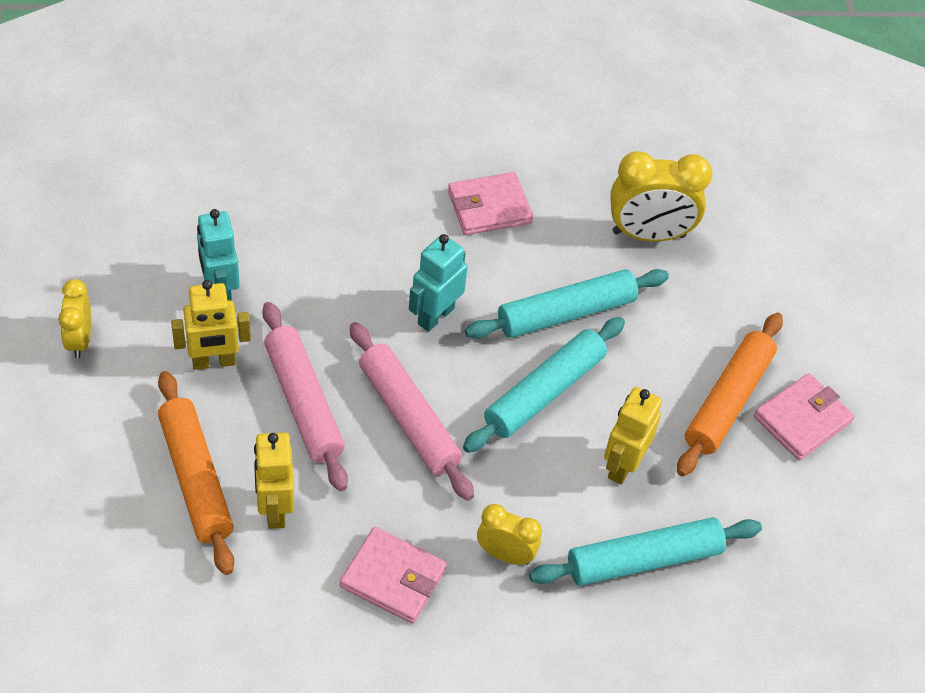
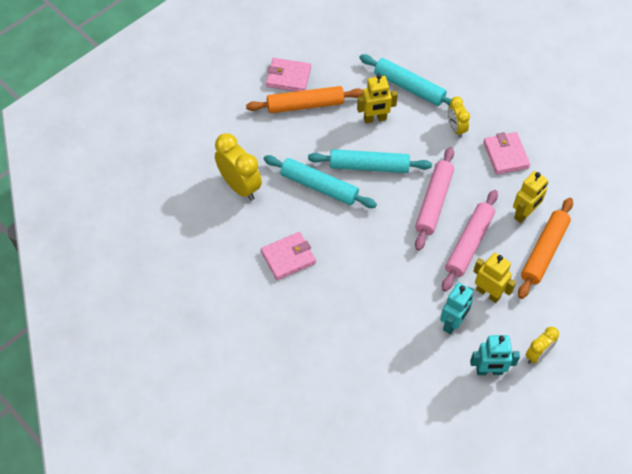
camera: 125 degrees left, 5 degrees up
turquoise robot [409,234,468,332] -> turquoise robot moved to [470,335,520,375]
pink wallet [448,172,533,235] -> pink wallet turned 60 degrees counterclockwise [261,232,316,280]

